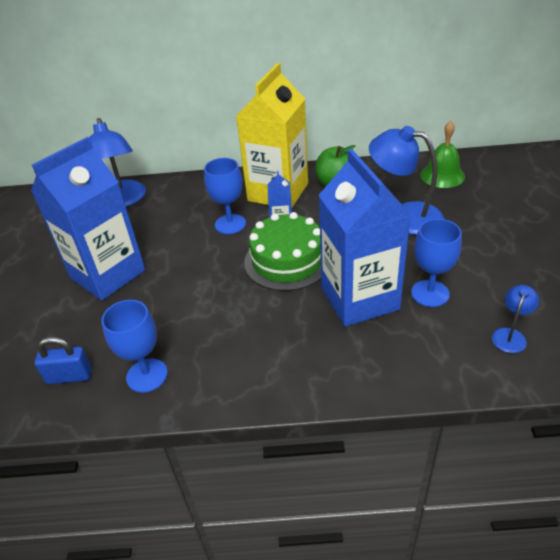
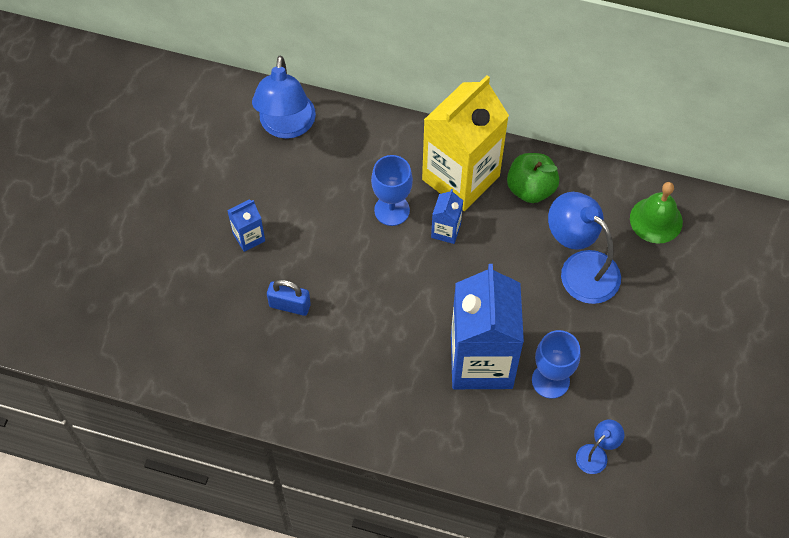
camera: 15 degrees right, 20 degrees up
blue carton [31,137,145,300] -> blue carton [227,199,265,252], size x0.43
blue padlock [34,337,92,384] -> blue padlock moved to [267,280,311,316]
blue goblet [101,300,168,393] -> none
green cake [244,212,321,291] -> none

